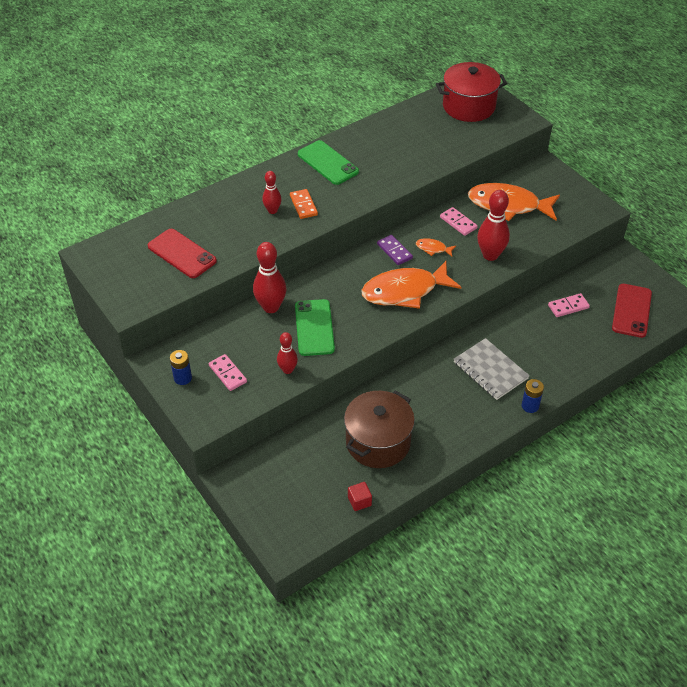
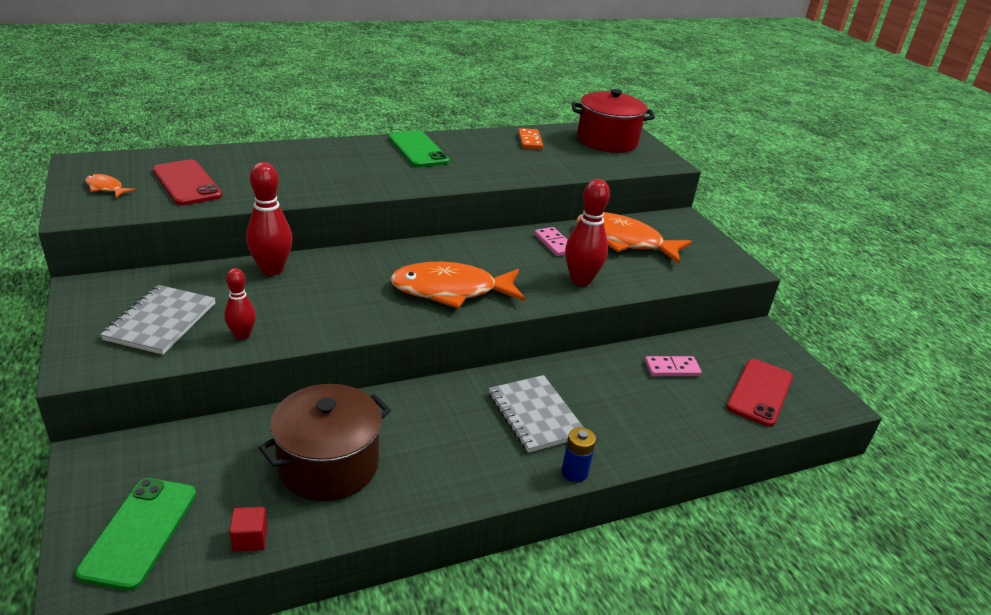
camera: 10 degrees right, 15 degrees down
blue battery [170,350,192,385] -> none
pink domino [209,354,247,391] -> grey notebook [100,285,216,355]
red bowling pin [262,171,282,214] -> none
orange domino [290,189,318,219] -> orange domino moved to [518,128,543,149]
green phone [295,299,335,356] -> green phone moved to [76,478,196,591]
purple domino [377,235,413,265] -> none
orange fish [416,238,456,257] -> orange fish moved to [85,174,136,198]

